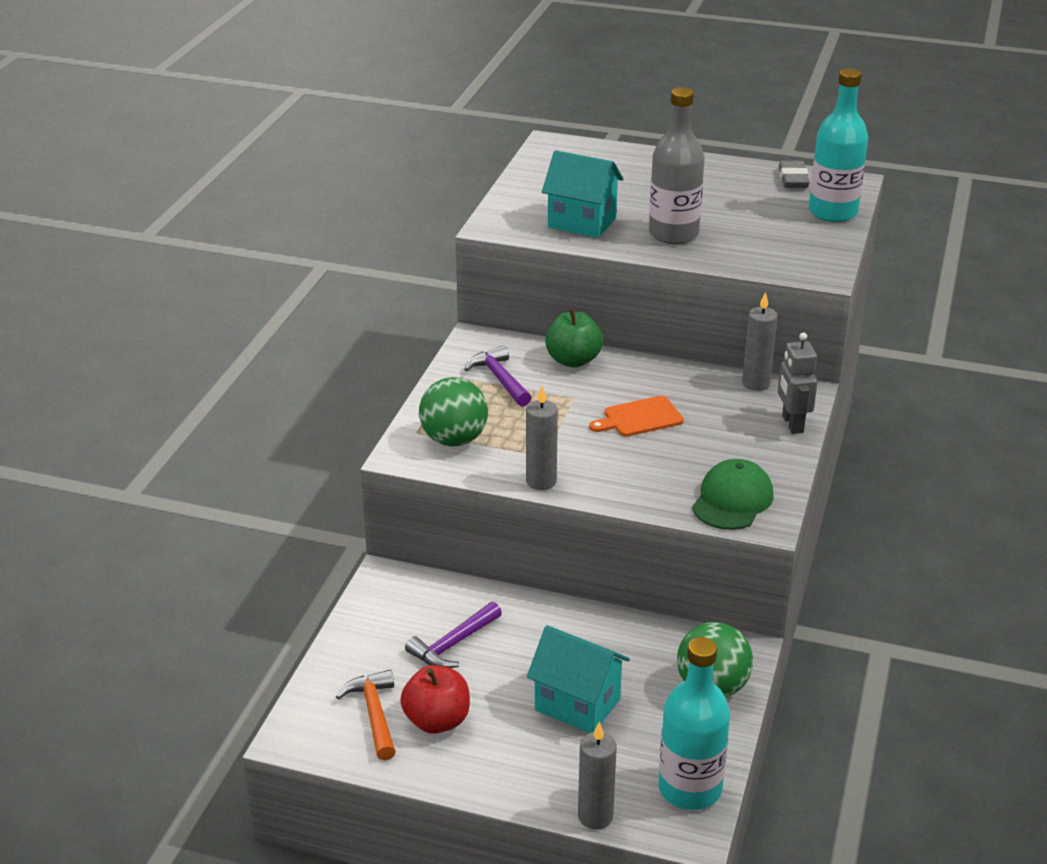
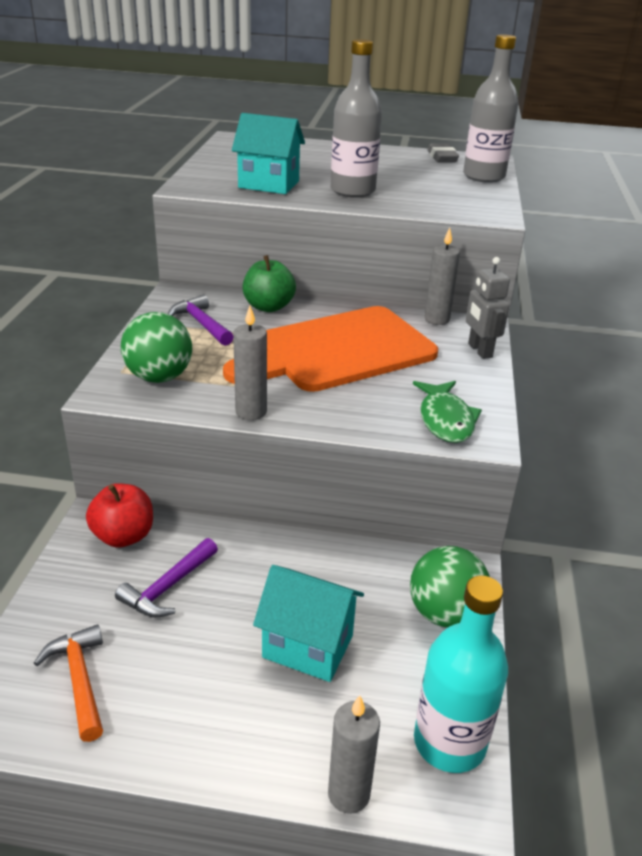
camera: 10 degrees left, 0 degrees up
red apple [400,665,470,734] -> red apple moved to [86,483,153,548]
orange cutting board [589,396,684,437] -> orange cutting board [223,306,438,392], size x2.39
green cap [692,459,774,530] -> green fish [413,381,482,443]
turquoise bottle [809,68,868,222] -> grey bottle [463,34,518,183]

